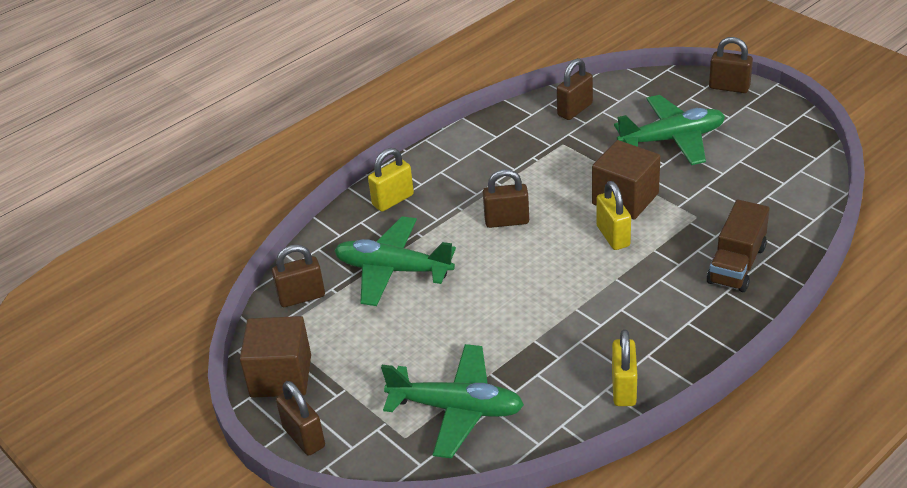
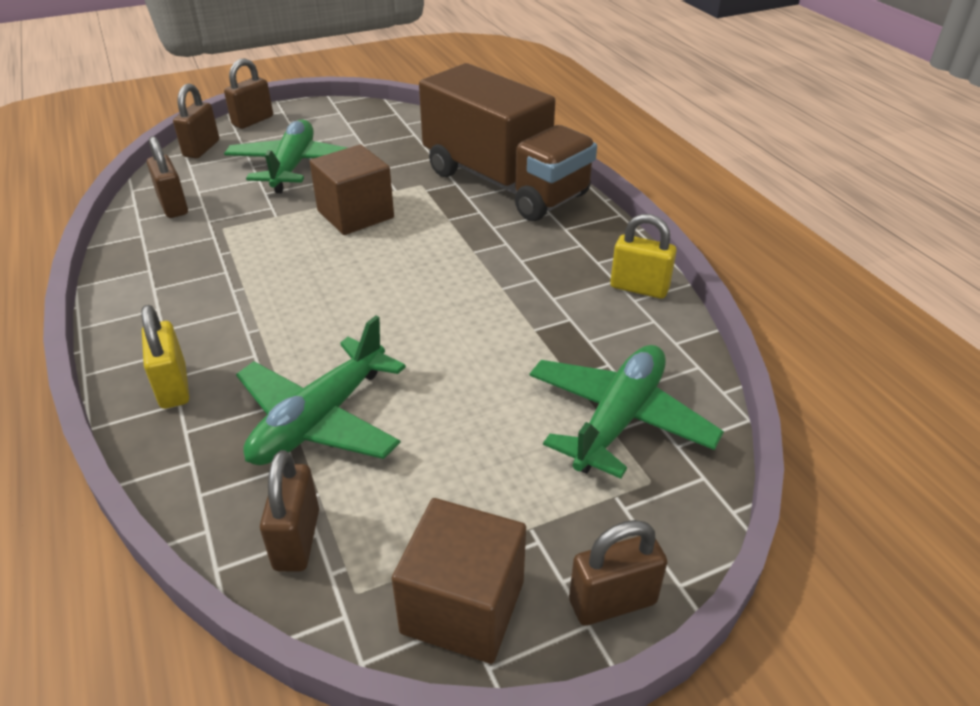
camera: 75 degrees left, 0 degrees up
brown padlock [483,169,529,228] -> brown padlock moved to [173,83,219,158]
yellow padlock [596,181,631,250] -> none
brown truck [707,199,770,292] -> brown truck [419,63,597,221], size x1.90

